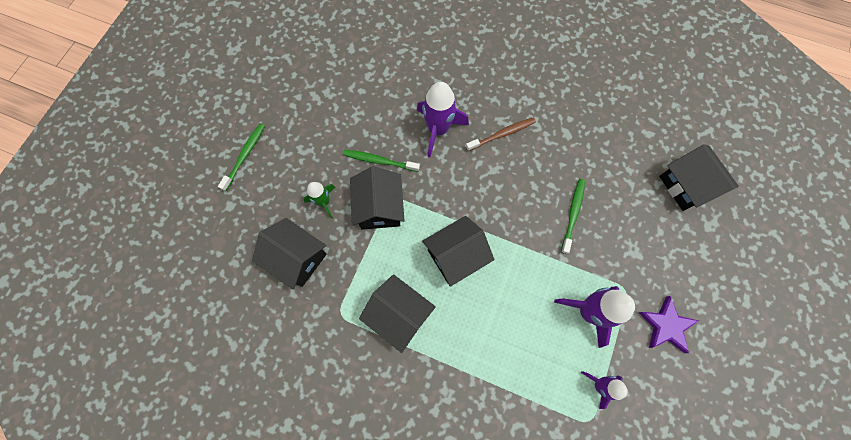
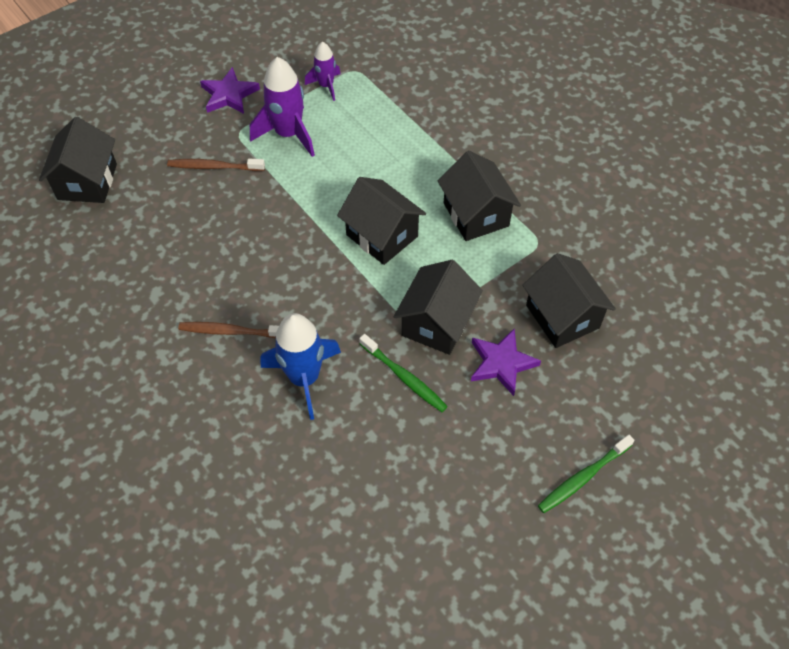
camera: 150 degrees left, 15 degrees down
green rocket [304,182,335,218] -> purple star [471,328,541,396]
purple rocket [417,82,469,157] -> blue rocket [261,313,341,420]
black house [422,216,494,287] -> black house turned 45 degrees clockwise [337,177,426,265]
green toothbrush [561,179,585,254] -> none
none -> brown toothbrush [167,159,265,171]

